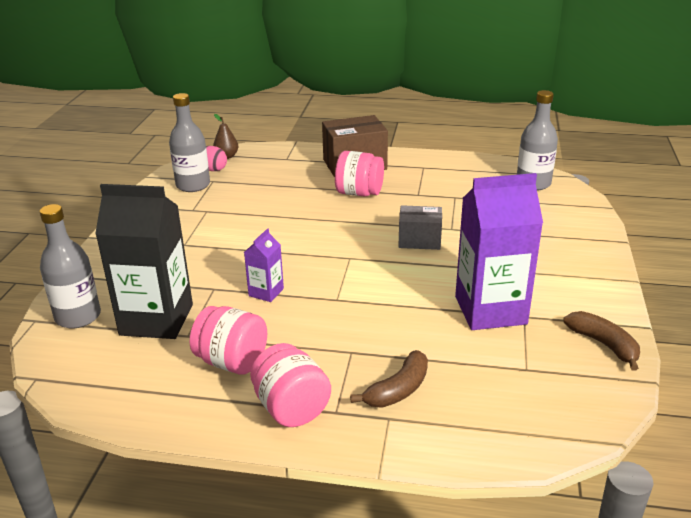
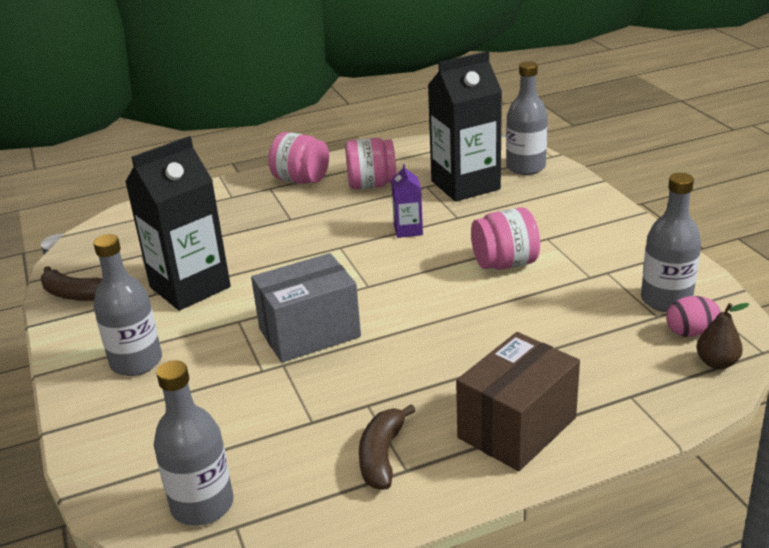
camera: 150 degrees right, 0 degrees up
pink jar [335,151,384,197] -> pink jar moved to [471,207,540,270]
brown banana [350,350,428,408] -> brown banana moved to [359,404,416,490]
grey box [398,205,442,250] -> grey box [251,253,361,363], size x1.59
purple carton [455,173,543,330] -> black carton [125,136,231,311]
none -> grey bottle [93,234,162,376]

